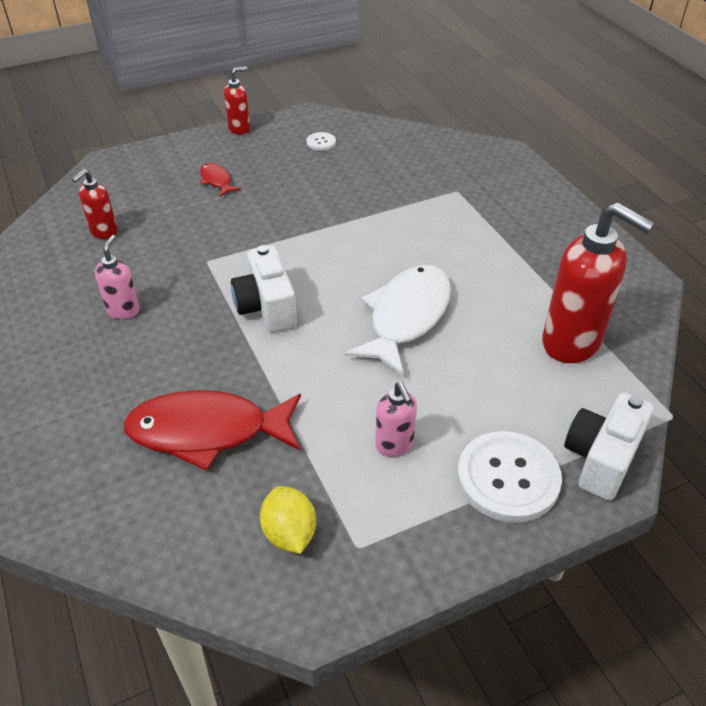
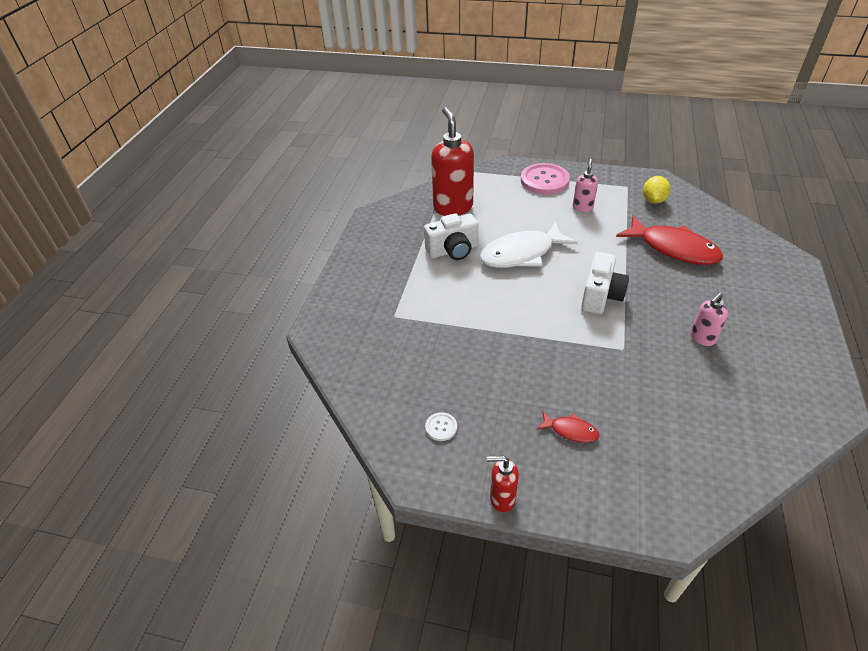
camera: 140 degrees left, 0 degrees up
red soap dispenser [72,169,118,239] -> none
red fish [200,163,241,197] -> red fish turned 75 degrees counterclockwise [537,411,599,443]
white button [457,431,562,523] -> pink button [521,163,570,194]
white camera [564,392,654,501] -> white camera moved to [424,213,478,260]

